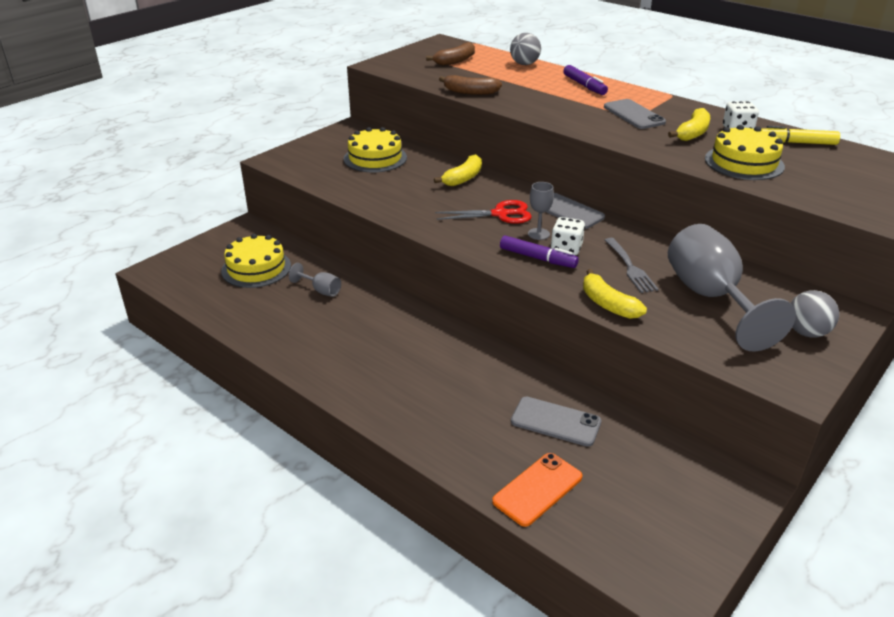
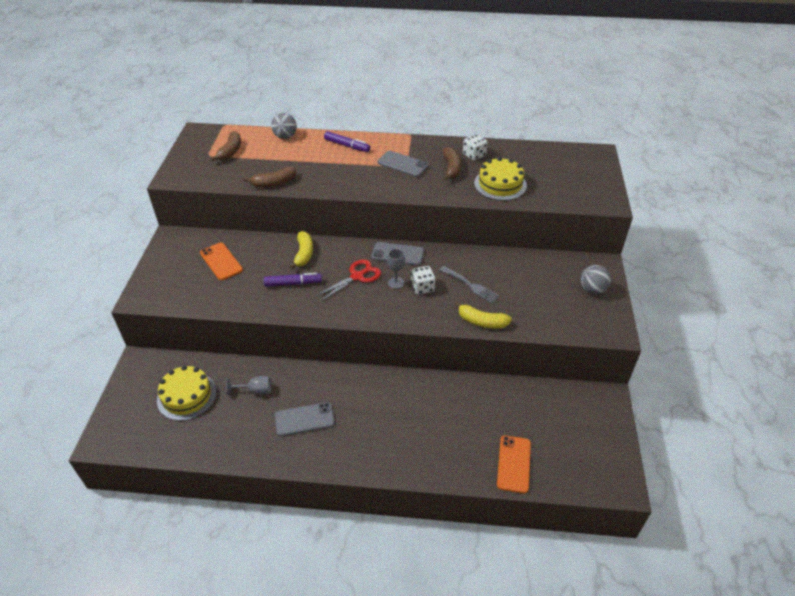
camera: 35 degrees left, 10 degrees up
yellow cake [344,127,407,173] -> orange phone [200,243,243,280]
purple marker [500,235,579,268] -> purple marker moved to [264,273,322,287]
grey phone [511,397,601,447] -> grey phone moved to [275,402,335,436]
yellow banana [668,108,710,141] -> brown banana [443,147,461,181]
grey goblet [668,224,796,351] -> none
yellow marker [761,126,840,145] -> none

